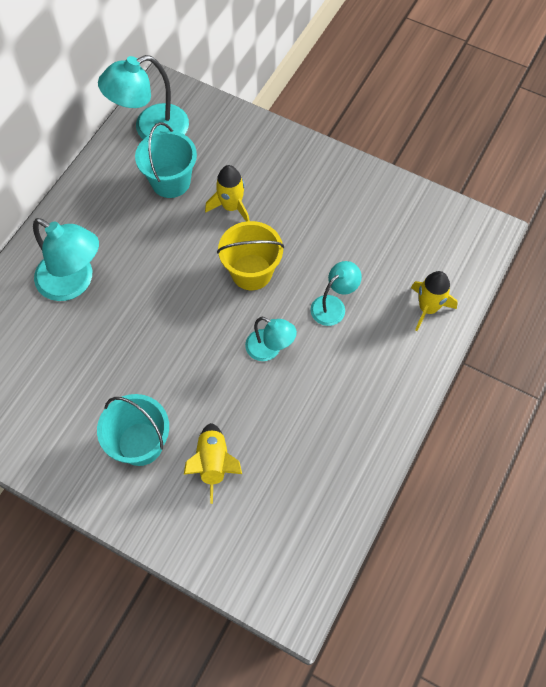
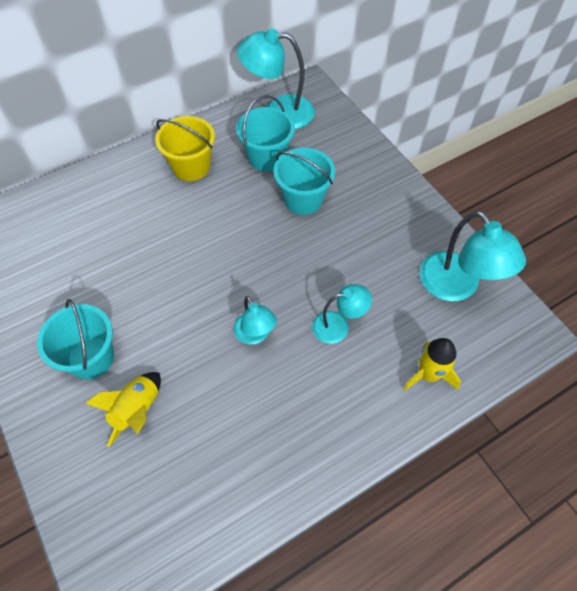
camera: 30 degrees right, 5 degrees down
turquoise lamp [33,218,99,301] -> turquoise lamp moved to [420,211,526,301]
yellow rocket [205,165,250,221] -> turquoise bucket [274,148,335,215]
yellow bucket [217,221,284,290] -> yellow bucket moved to [155,116,215,181]

